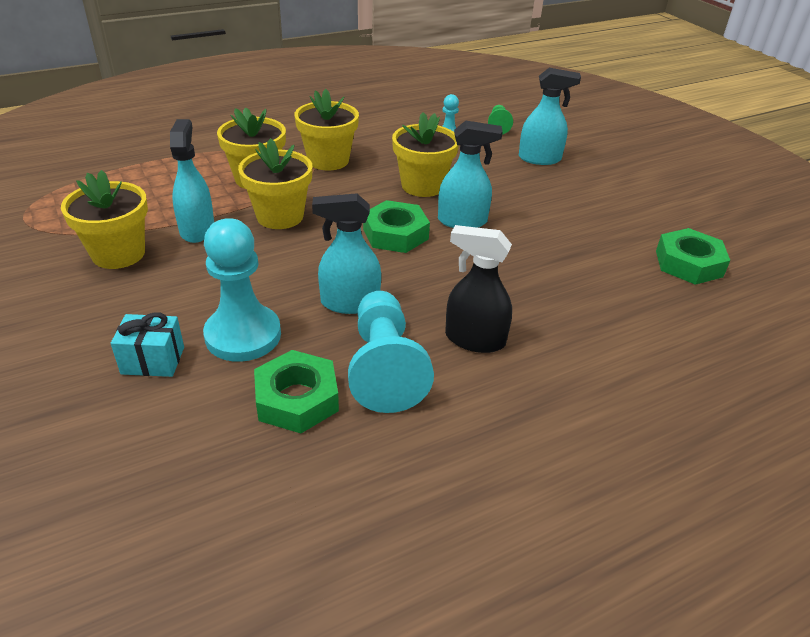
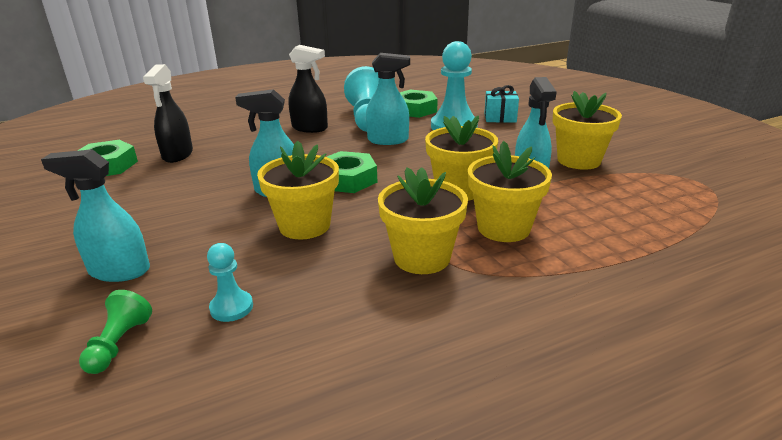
camera: 175 degrees left, 10 degrees down
none -> black spray bottle [143,64,193,163]

